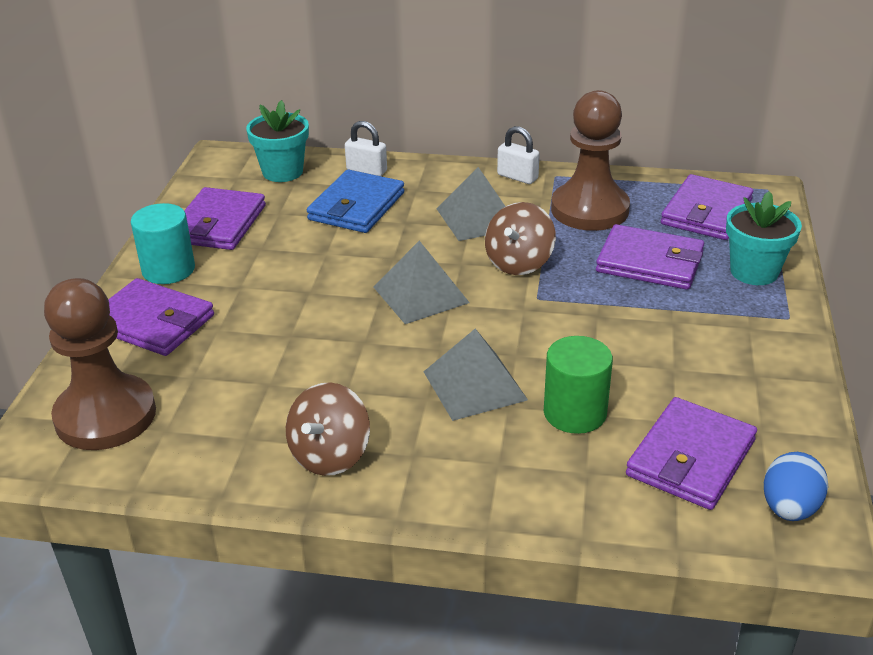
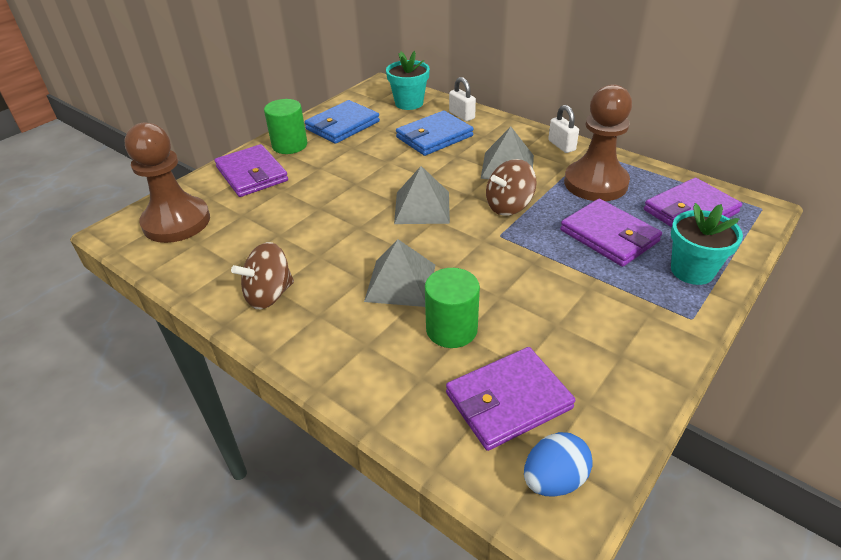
camera: 30 degrees right, 5 degrees up
turquoise cylinder [131,203,195,284] -> green cylinder [264,99,307,154]
purple wallet [184,187,266,250] -> blue wallet [305,100,380,144]

